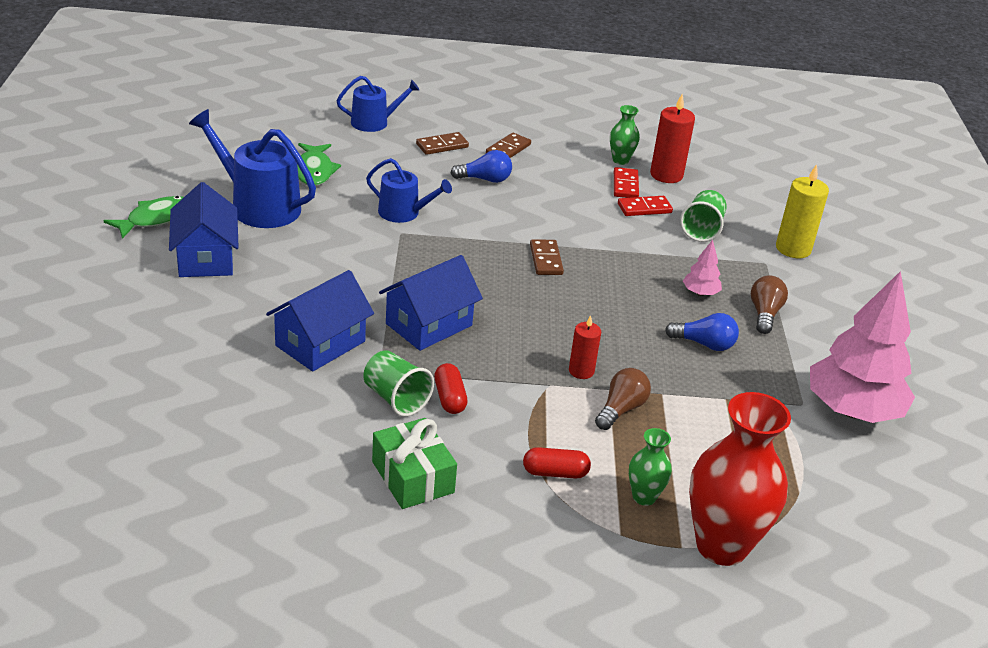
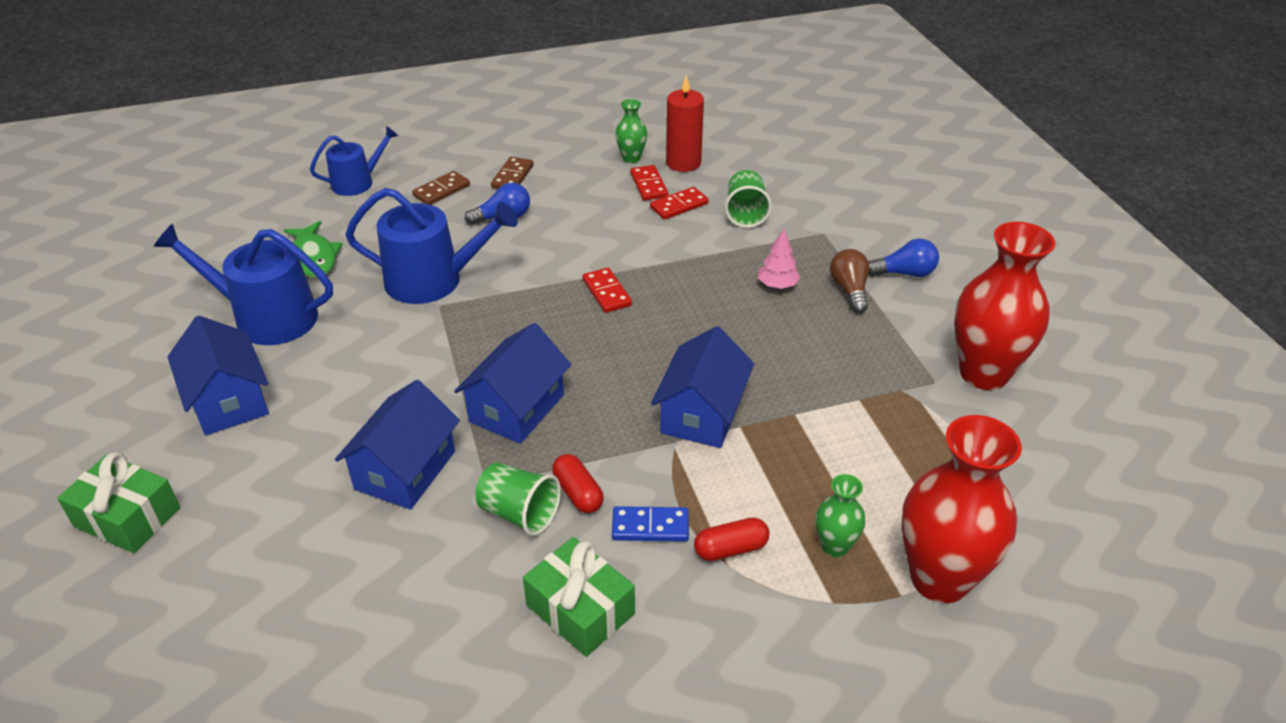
camera: 15 degrees left, 5 degrees up
green fish [103,196,184,239] -> none
blue watering can [366,158,452,223] -> blue watering can [345,188,518,304], size x1.64
brown domino [530,239,564,275] -> red domino [583,268,632,313]
red candle [569,315,601,379] -> blue house [651,326,754,448]
brown light bulb [595,368,651,430] -> none
blue light bulb [665,313,739,351] -> blue light bulb moved to [868,239,939,277]
yellow candle [776,164,829,258] -> none
pink tree [810,271,915,423] -> red vase [954,222,1055,390]
none -> green gift [57,452,180,553]
none -> blue domino [612,506,689,542]

